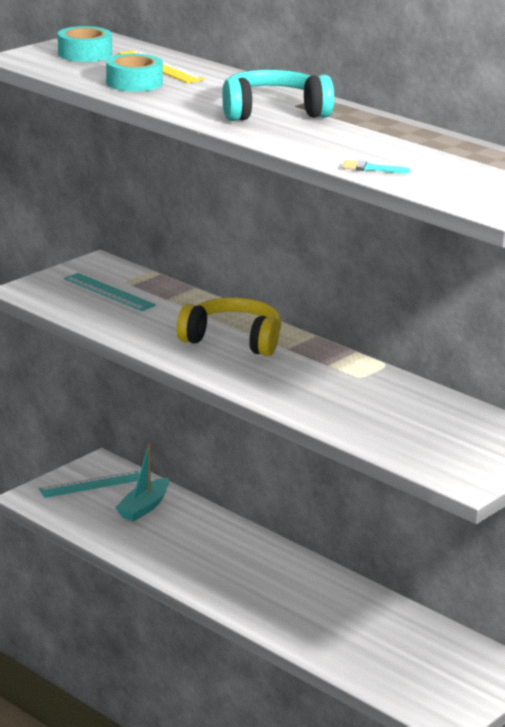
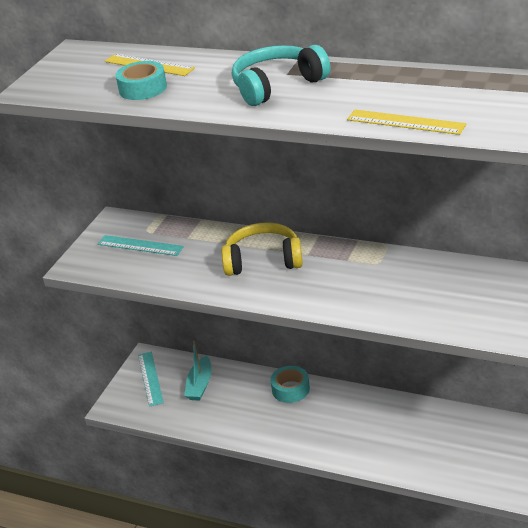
camera: 15 degrees left, 10 degrees up
turquoise ruler [39,471,140,498] -> turquoise ruler turned 60 degrees counterclockwise [138,352,164,407]
turquoise tape [58,26,112,62] -> turquoise tape moved to [270,366,310,403]
turquoise brush [342,160,410,174] -> yellow ruler [347,110,466,135]

